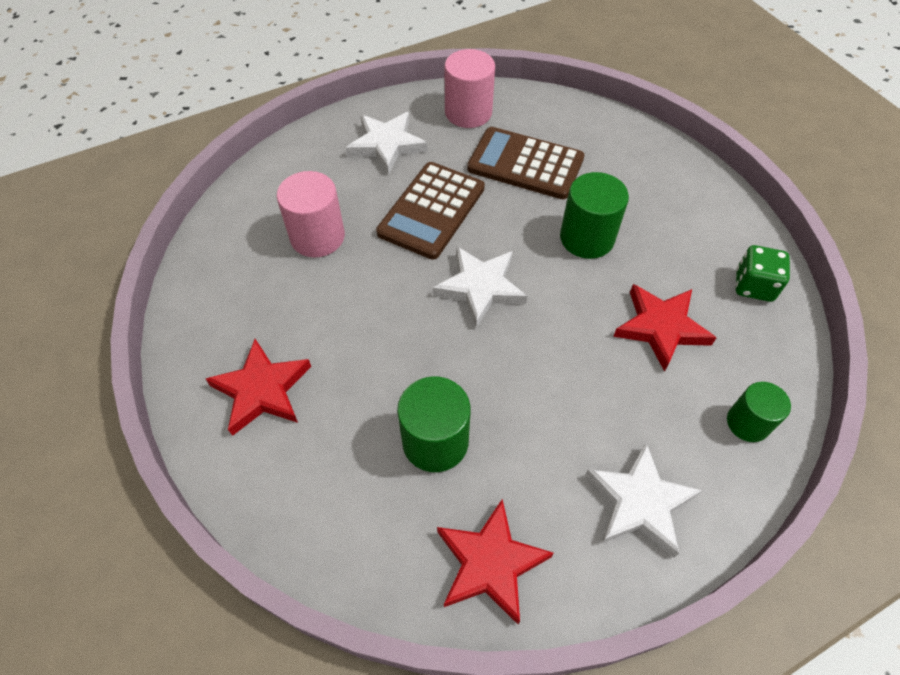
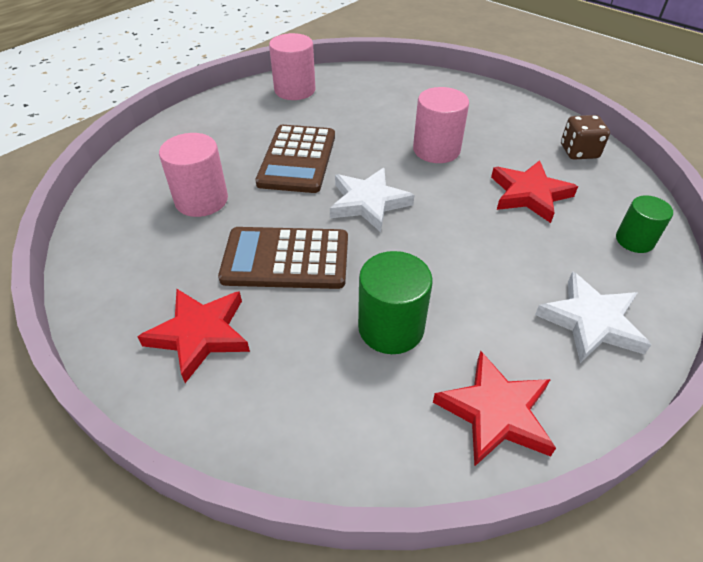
camera: 20 degrees left, 10 degrees down
white star [346,112,427,175] -> none
brown calculator [467,127,584,199] -> brown calculator moved to [218,227,348,289]
green cylinder [560,172,629,259] -> pink cylinder [413,87,469,163]
green dice [736,245,790,302] -> brown dice [561,115,610,159]

